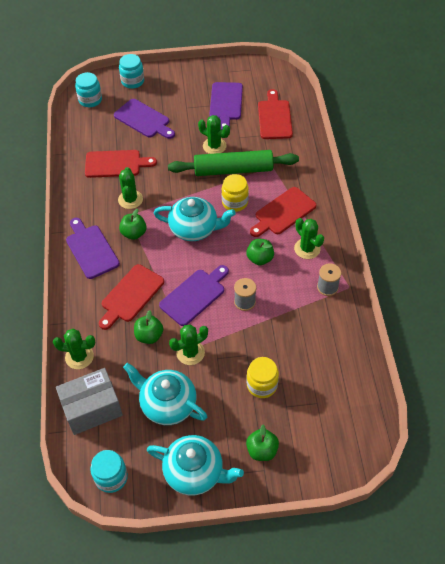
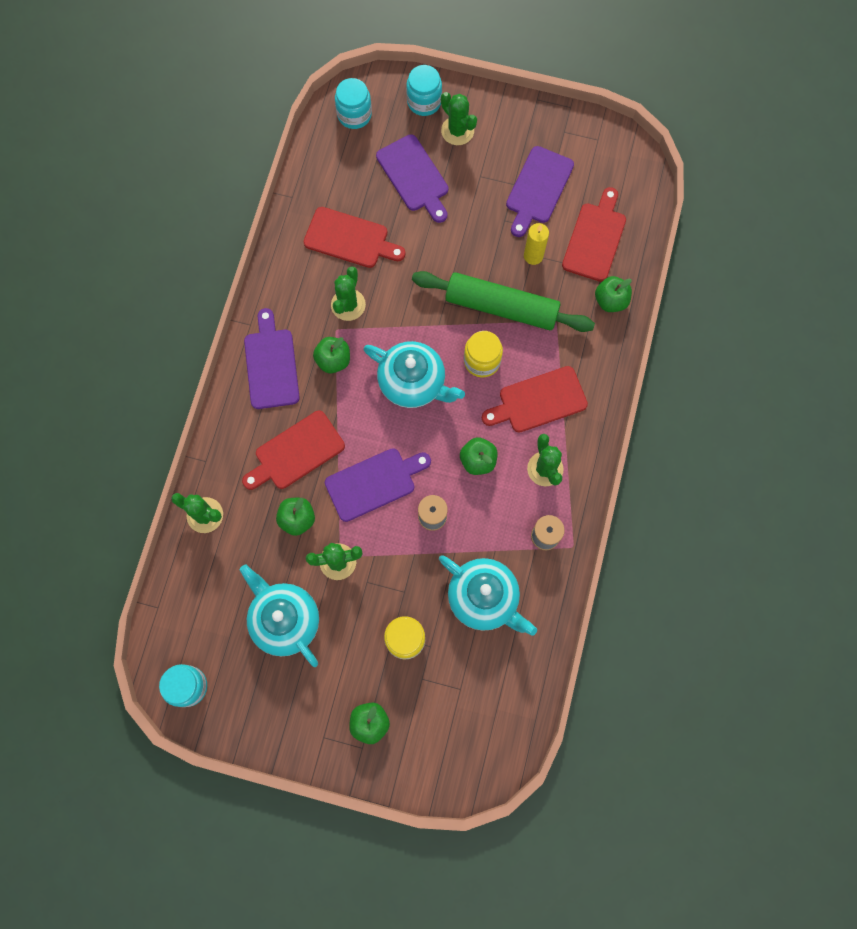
camera: 20 degrees right, 20 degrees up
grey box [56,368,123,435] -> none
turquoise teapot [147,435,244,495] -> turquoise teapot moved to [439,555,537,636]
green cactus [198,115,230,154] -> green cactus moved to [441,92,477,145]
none -> yellow candle [524,223,549,265]
none -> green apple [595,276,632,312]

